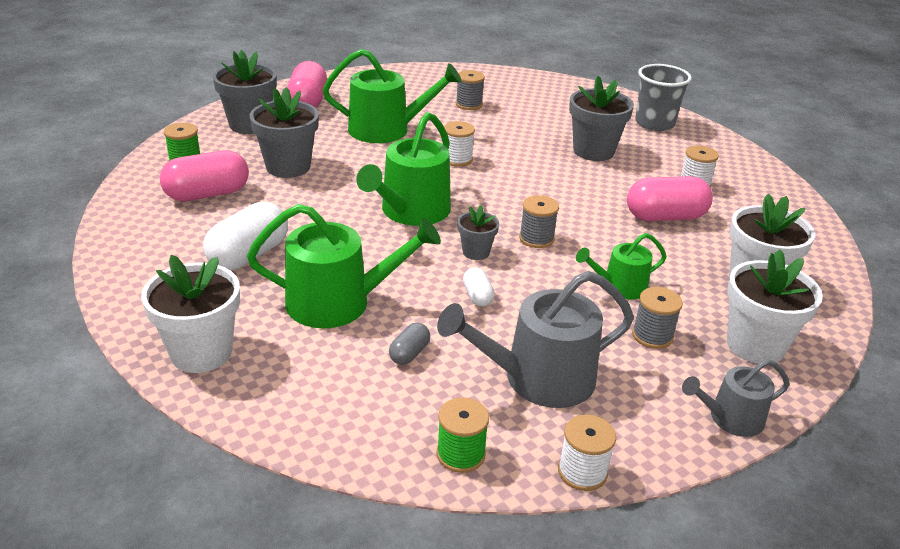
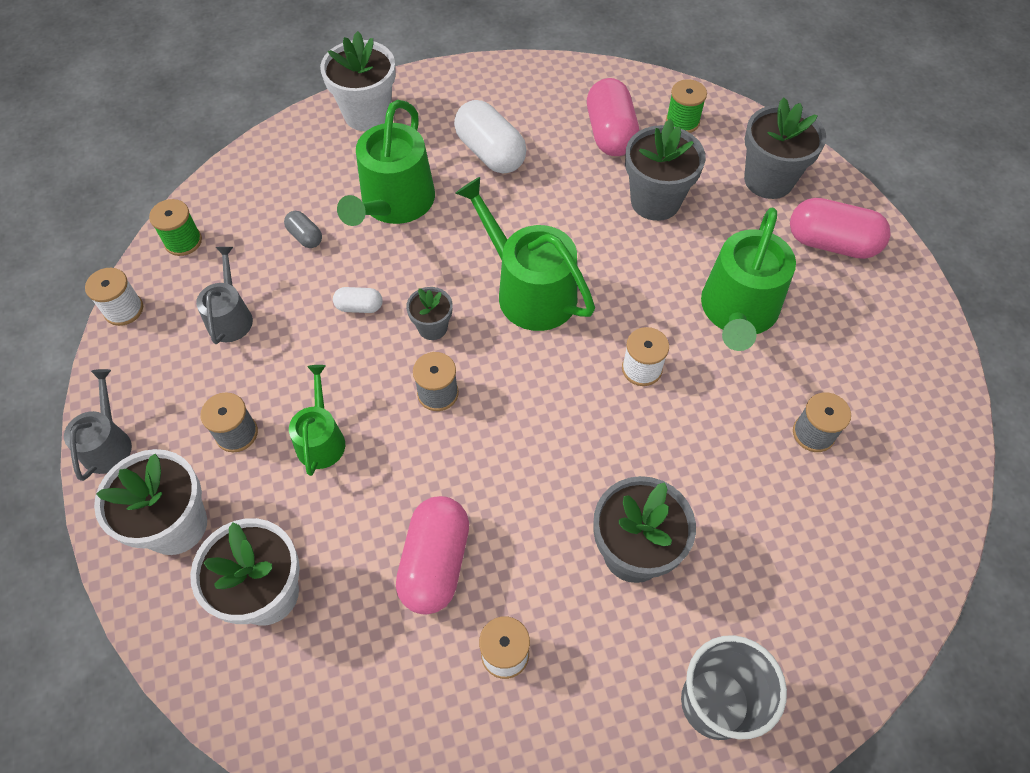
camera: 110 degrees right, 25 degrees up
grey watering can [437,271,634,408] -> grey watering can [196,247,253,344], size x0.57

